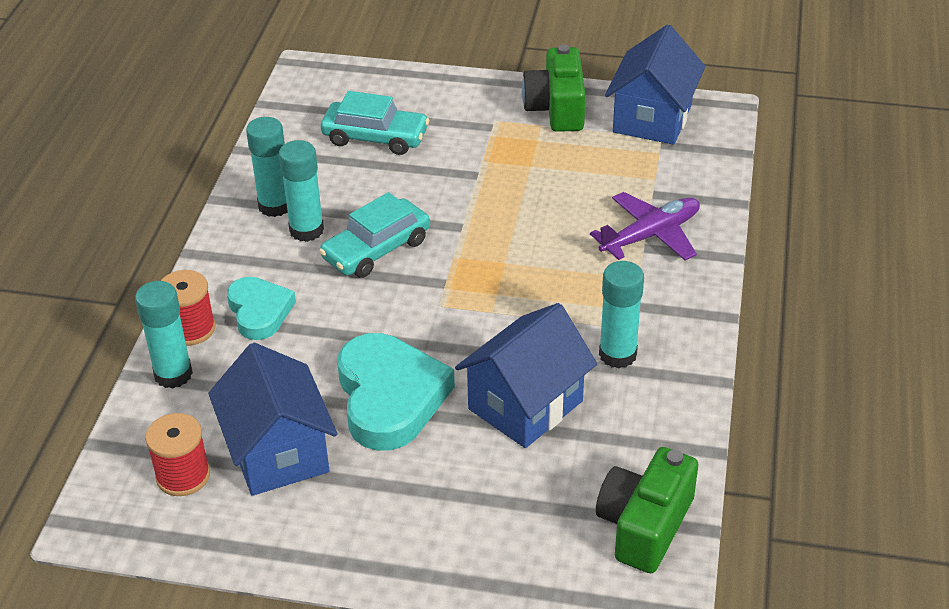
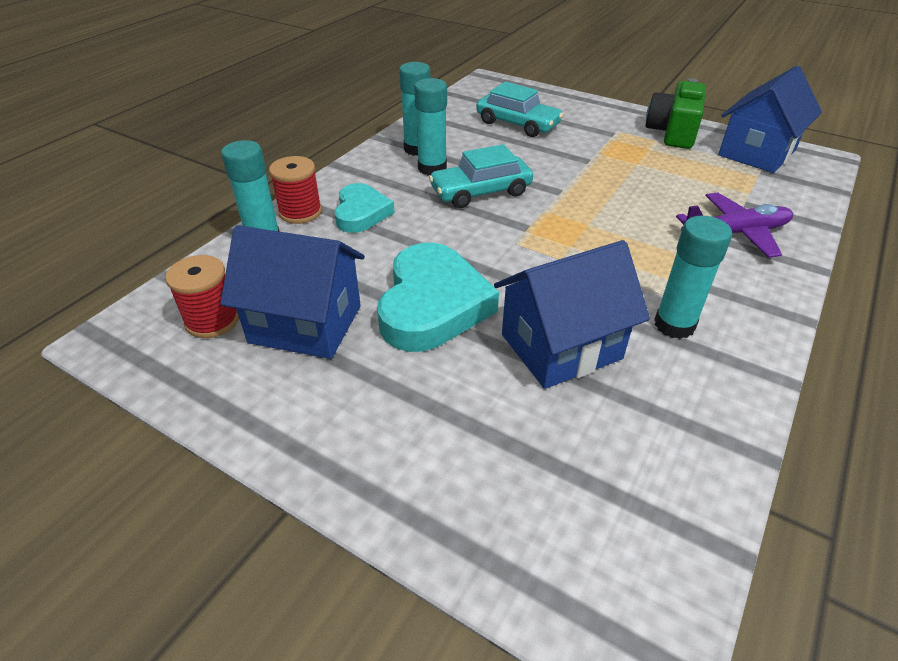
camera: 20 degrees right, 0 degrees up
blue house [208,343,337,496] -> blue house turned 75 degrees counterclockwise [220,225,365,359]
green camera [596,447,698,573] -> none

